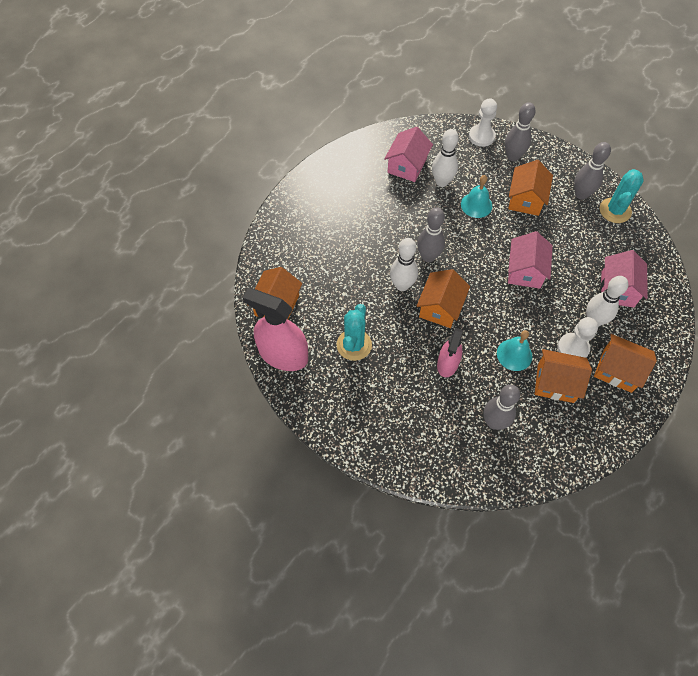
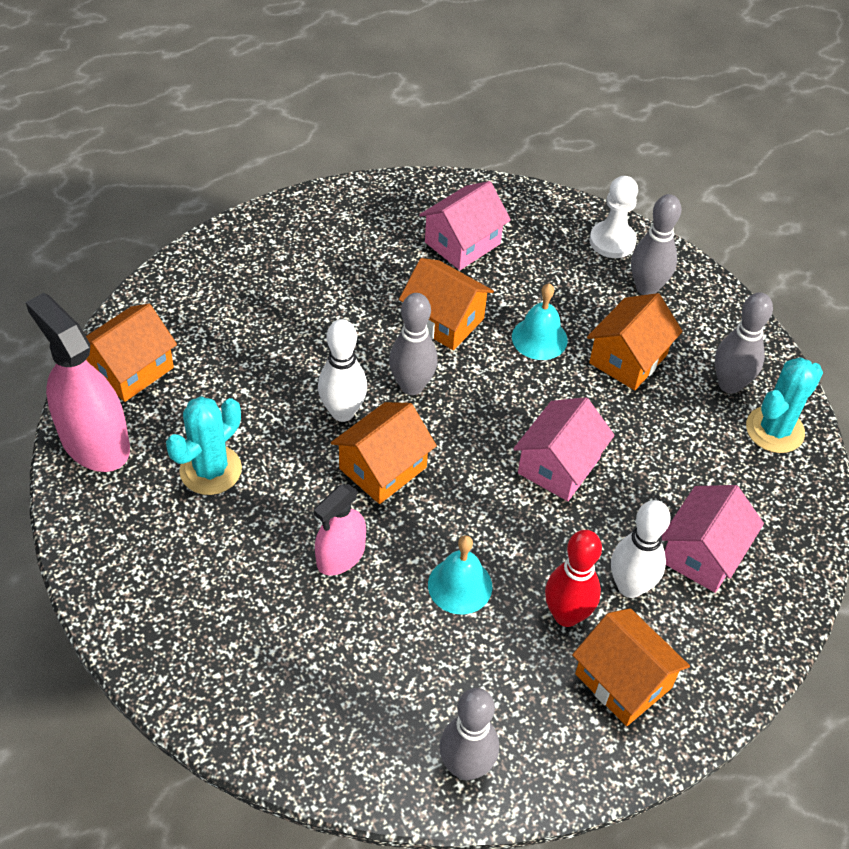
camera: 20 degrees right, 10 degrees down
white bowling pin [432,129,459,187] -> none
grey bowling pin [483,385,520,430] -> grey bowling pin moved to [439,688,499,780]
orange house [535,349,592,403] -> orange house moved to [399,258,494,350]
white pawn [557,317,598,358] -> red bowling pin [545,530,602,627]

